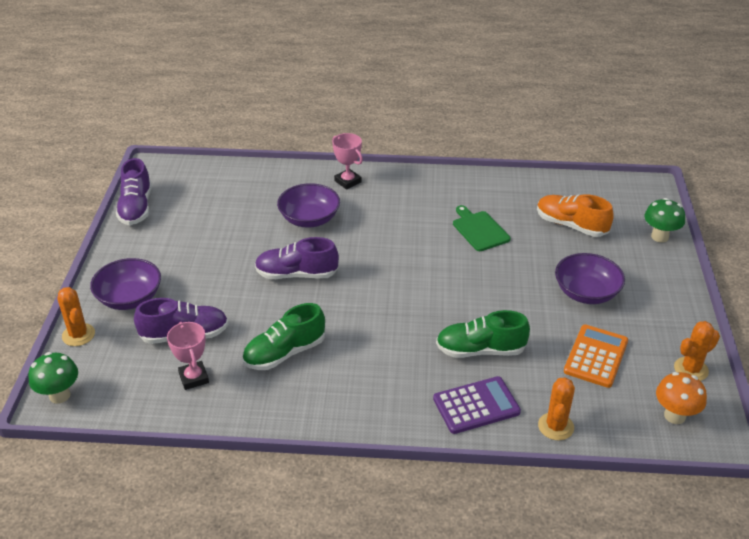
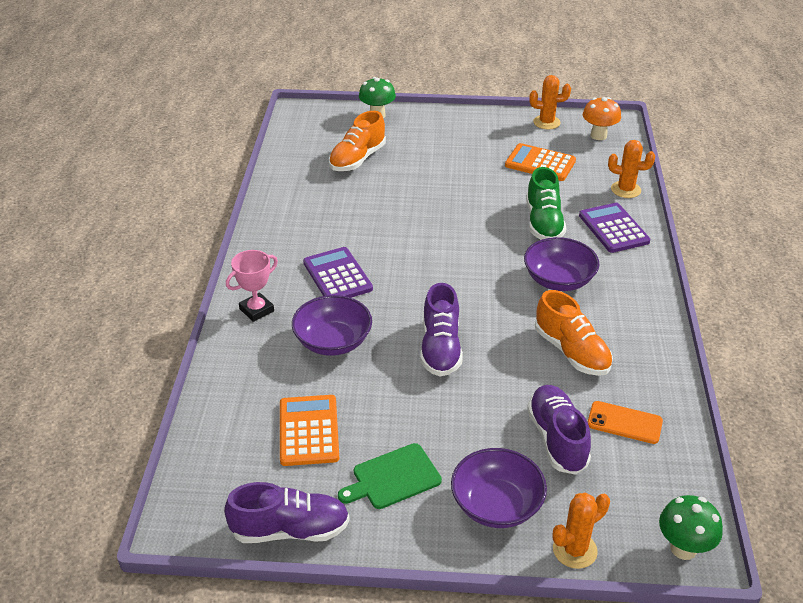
camera: 90 degrees left, 0 degrees up
pink trophy [167,322,209,390] -> orange phone [588,401,663,444]
green shoe [242,303,325,370] -> orange shoe [535,290,613,376]
green cutting board [453,205,510,251] -> green cutting board moved to [338,443,442,509]
purple bowl [555,253,625,304] -> purple bowl moved to [524,237,600,291]
orange cactus [674,321,720,381] -> orange cactus turned 60 degrees counterclockwise [529,75,571,130]
none -> orange calculator [280,395,339,466]
none -> purple calculator [303,247,373,298]

